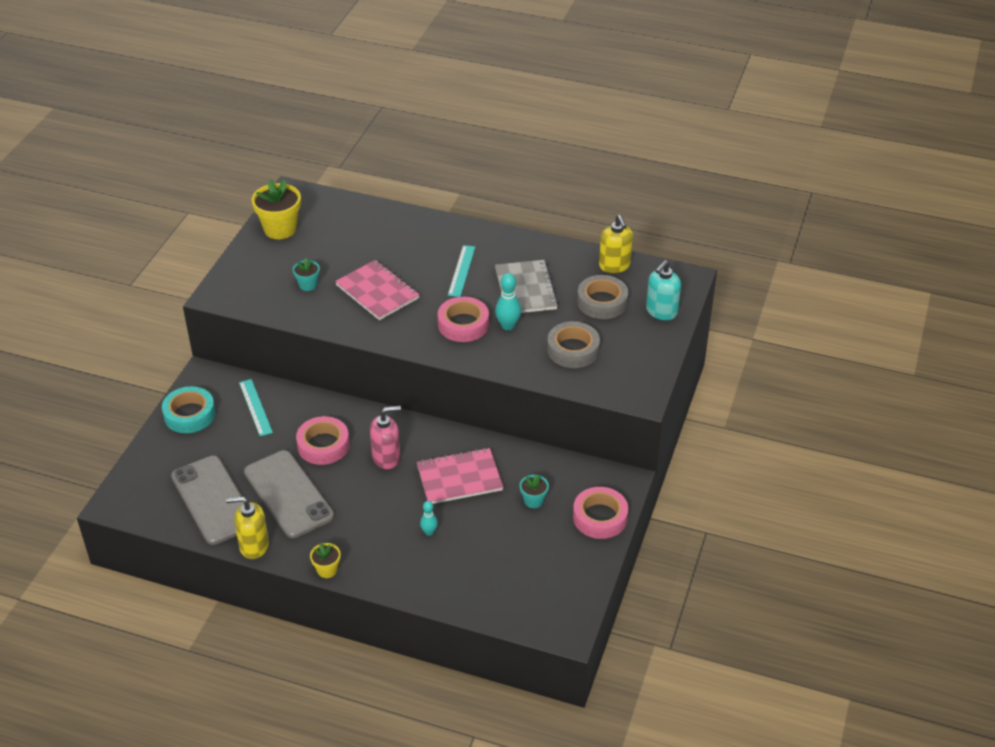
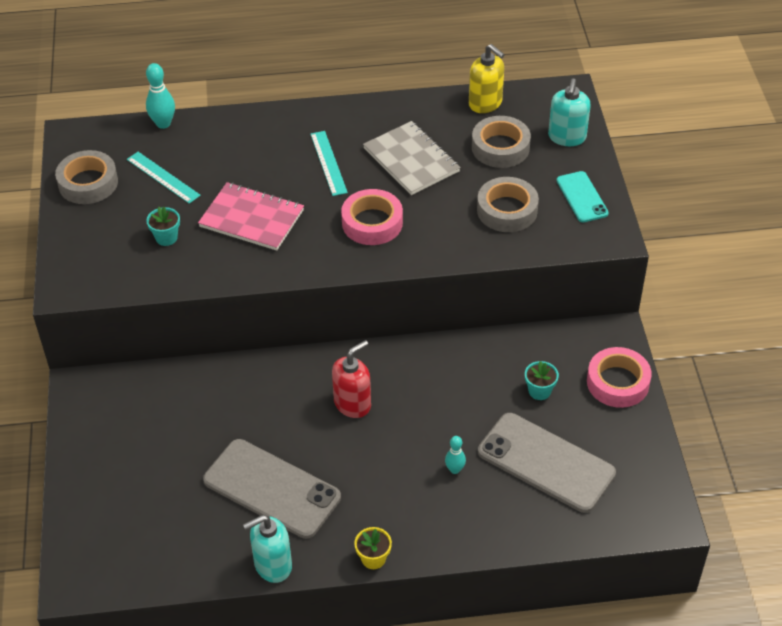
camera: 25 degrees left, 5 degrees up
turquoise tape [162,386,215,433] -> none
grey phone [171,455,244,545] -> grey phone moved to [478,413,616,513]
yellow soap dispenser [226,496,269,559] -> turquoise soap dispenser [243,515,292,583]
turquoise ruler [239,379,273,436] -> turquoise ruler moved to [127,152,201,204]
yellow flower pot [251,179,301,239] -> grey tape [55,150,118,204]
pink tape [296,416,350,465] -> none
pink soap dispenser [370,406,401,469] -> red soap dispenser [332,340,371,418]
pink notebook [417,448,503,504] -> none
turquoise bowling pin [495,273,521,330] -> turquoise bowling pin moved to [146,63,175,129]
none -> turquoise phone [557,171,609,222]

